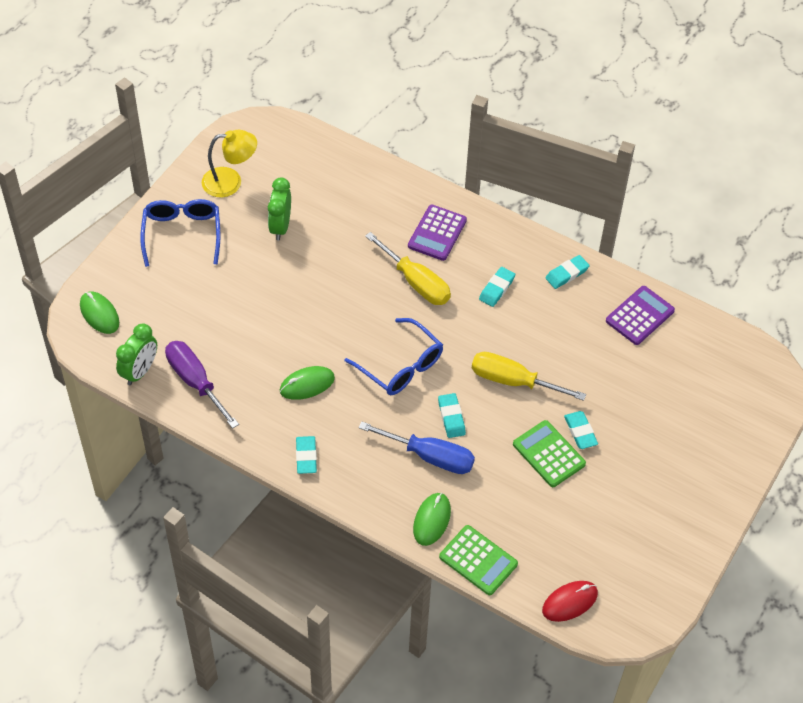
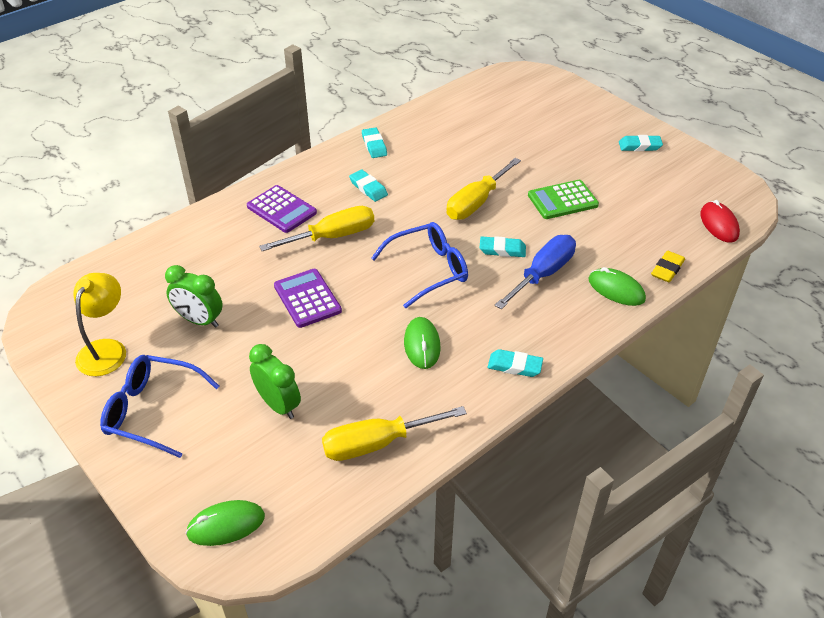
camera: 70 degrees left, 10 degrees down
green clock [116,324,157,385] -> green clock moved to [249,344,301,419]
purple screwdriver [165,341,239,429] -> yellow screwdriver [322,406,467,461]
green calculator [439,525,518,595] -> yellow eraser [651,251,685,283]
turquoise eraser [564,411,598,449] -> turquoise eraser moved to [619,135,663,151]
purple calculator [606,286,675,345] -> purple calculator moved to [274,269,342,328]

